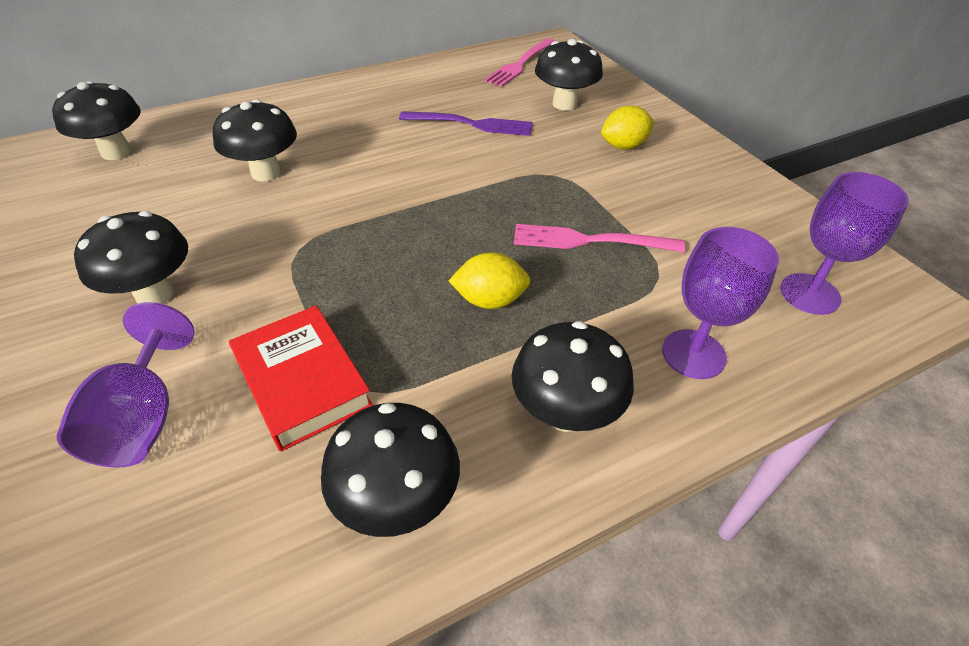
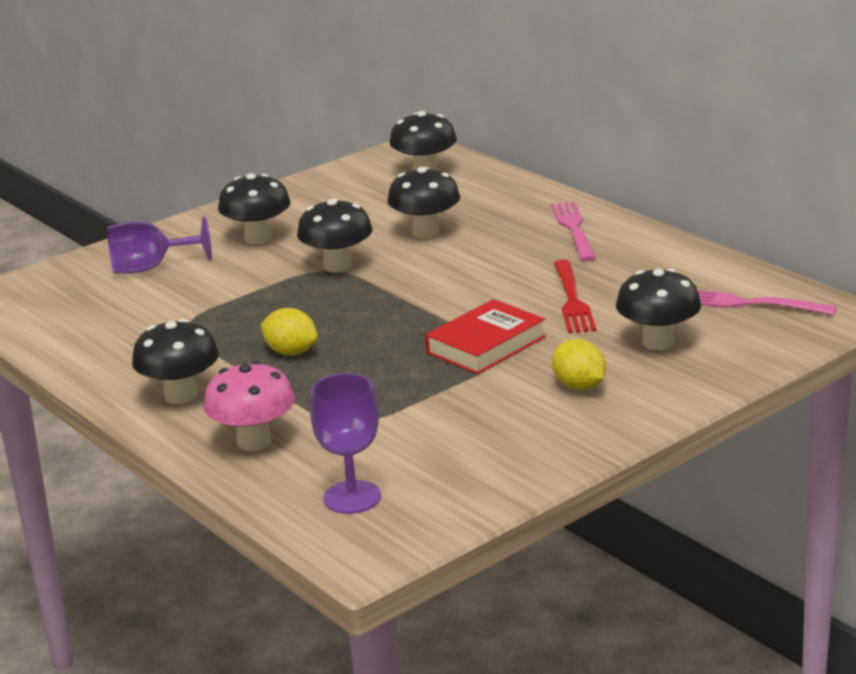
camera: 80 degrees right, 20 degrees down
red book [229,305,373,452] -> red book moved to [425,299,546,374]
black mushroom [321,403,460,537] -> black mushroom moved to [297,198,372,273]
purple fork [399,111,533,136] -> red fork [554,260,596,333]
yellow lemon [449,252,531,309] -> yellow lemon turned 45 degrees counterclockwise [261,308,318,355]
pink fork [514,224,685,252] -> pink fork moved to [551,201,596,261]
purple goblet [662,227,779,379] -> pink mushroom [203,361,295,451]

